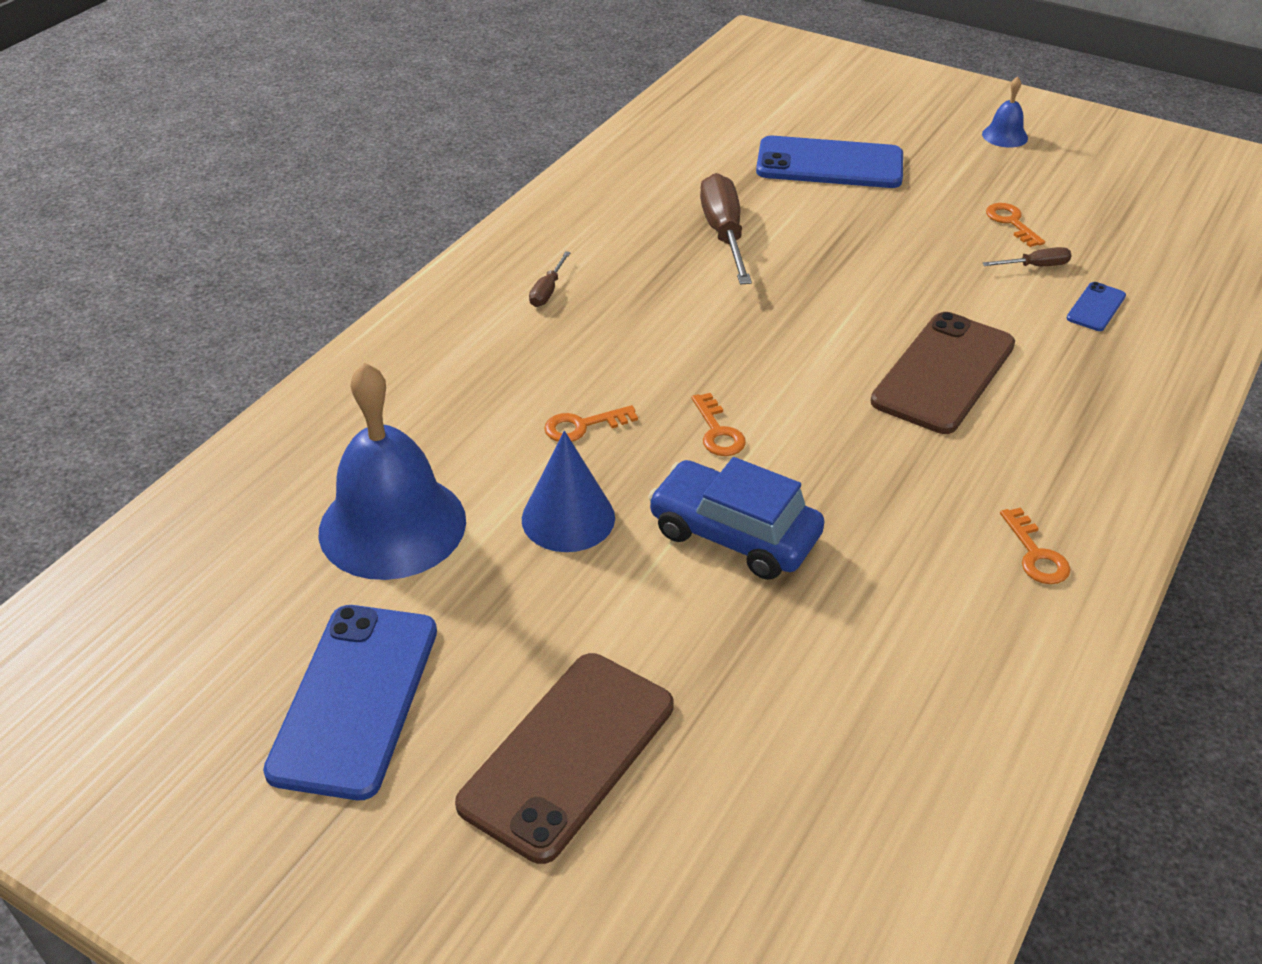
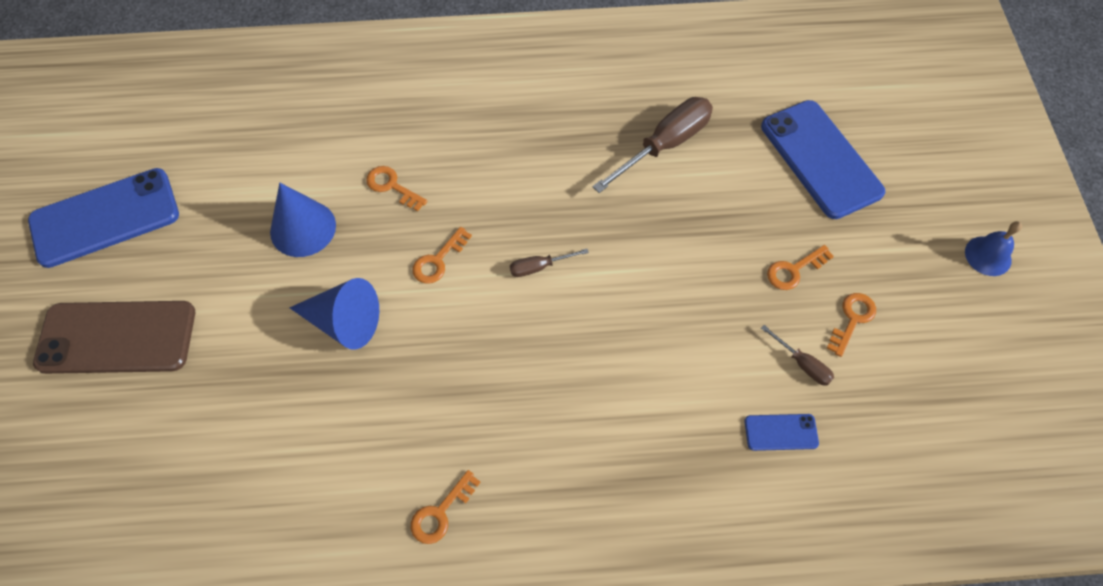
camera: 55 degrees right, 20 degrees up
blue bell [319,362,466,580] -> none
brown screwdriver [529,251,571,307] -> brown screwdriver moved to [510,249,589,277]
blue car [648,457,825,580] -> blue cone [290,278,379,350]
brown phone [871,312,1015,434] -> none
none -> orange key [767,245,834,290]

